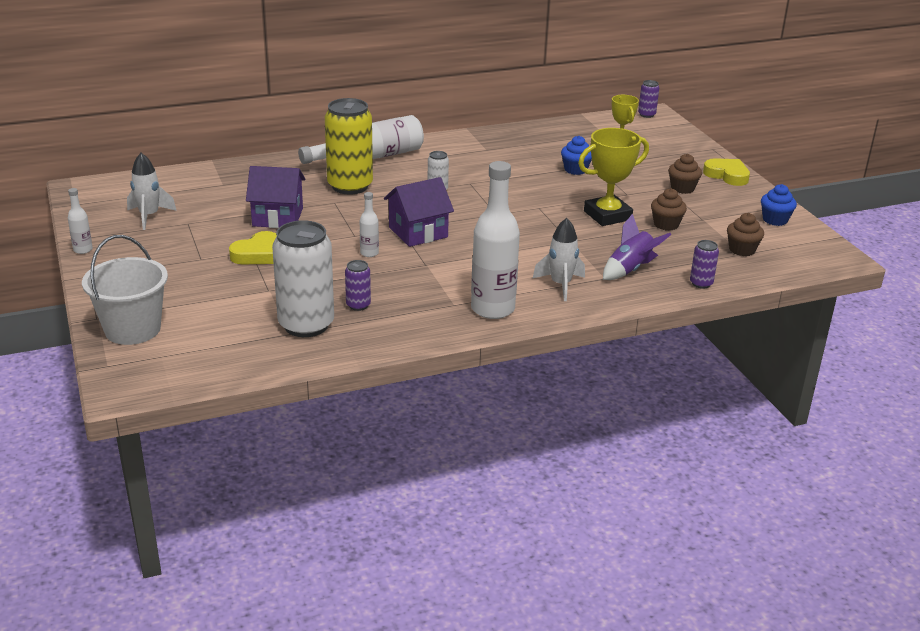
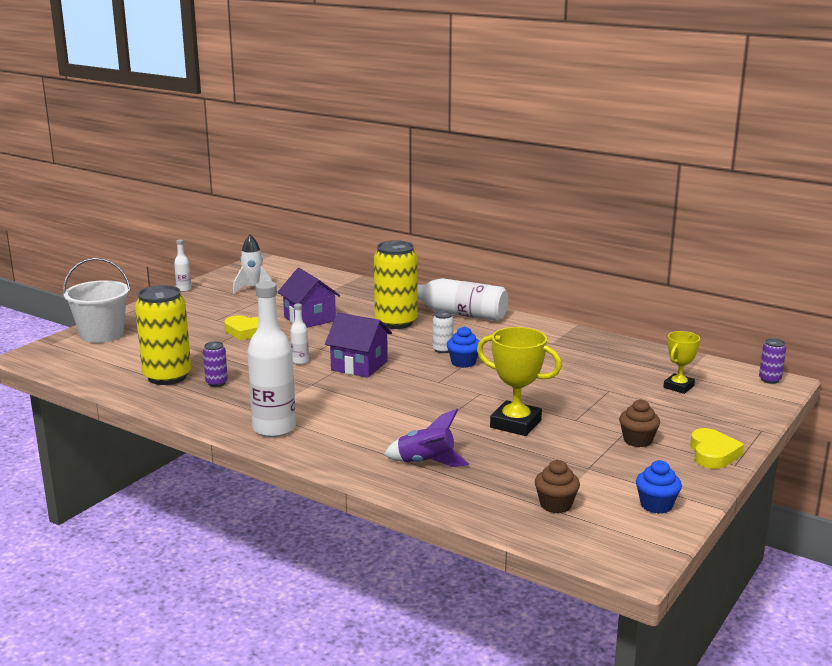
camera: 55 degrees right, 10 degrees down
white can [272,220,334,337] -> yellow can [135,285,191,385]
white rocket [532,218,585,301] -> none
blue cupcake [561,136,592,175] -> blue cupcake moved to [447,326,479,368]
brown cupcake [651,188,687,231] -> none
purple can [690,240,719,289] -> none

